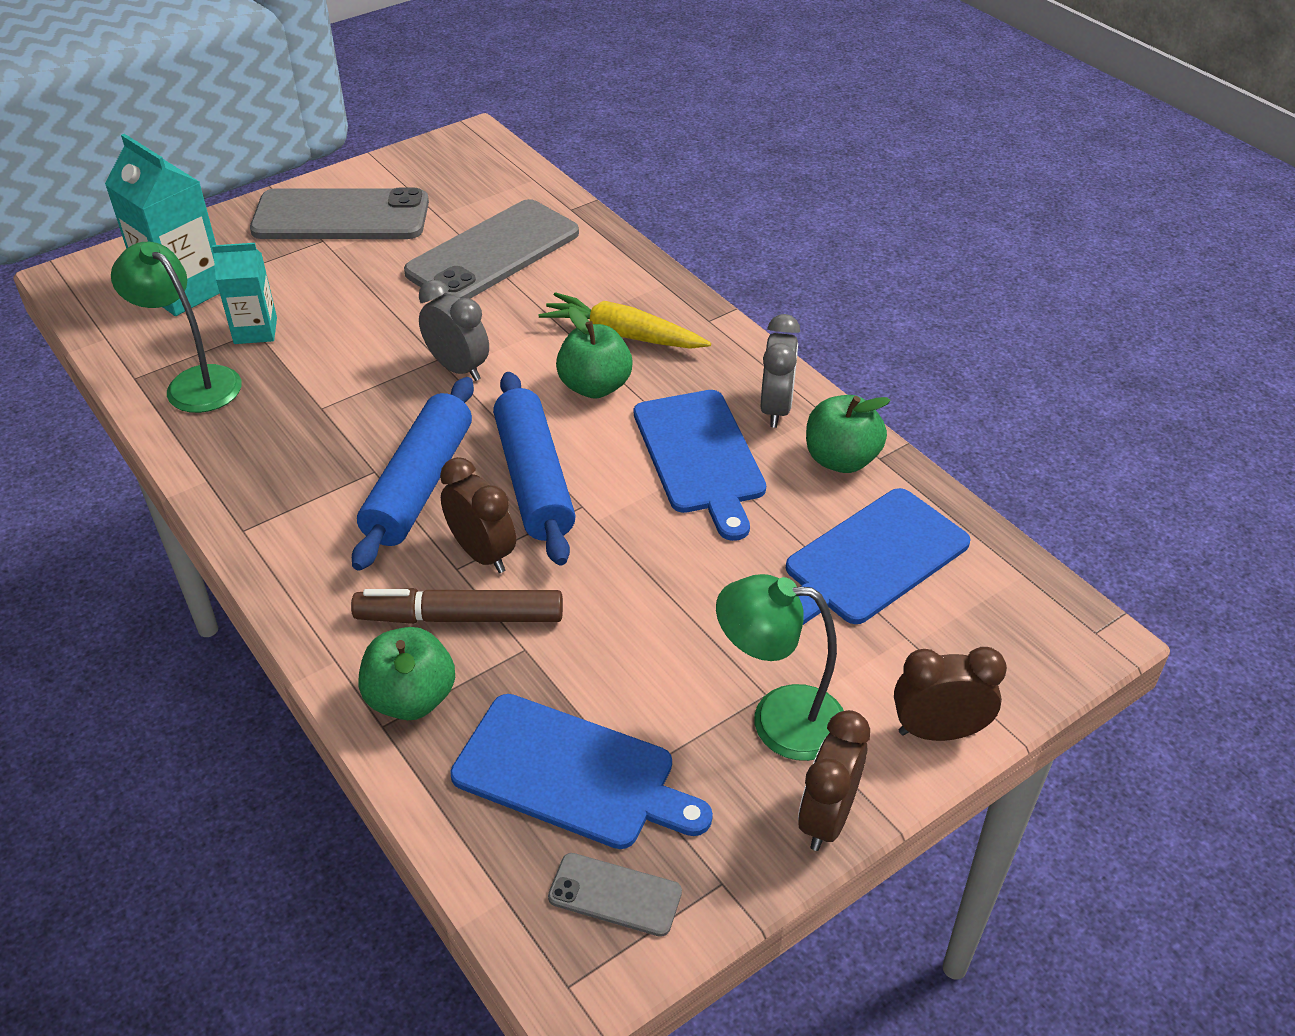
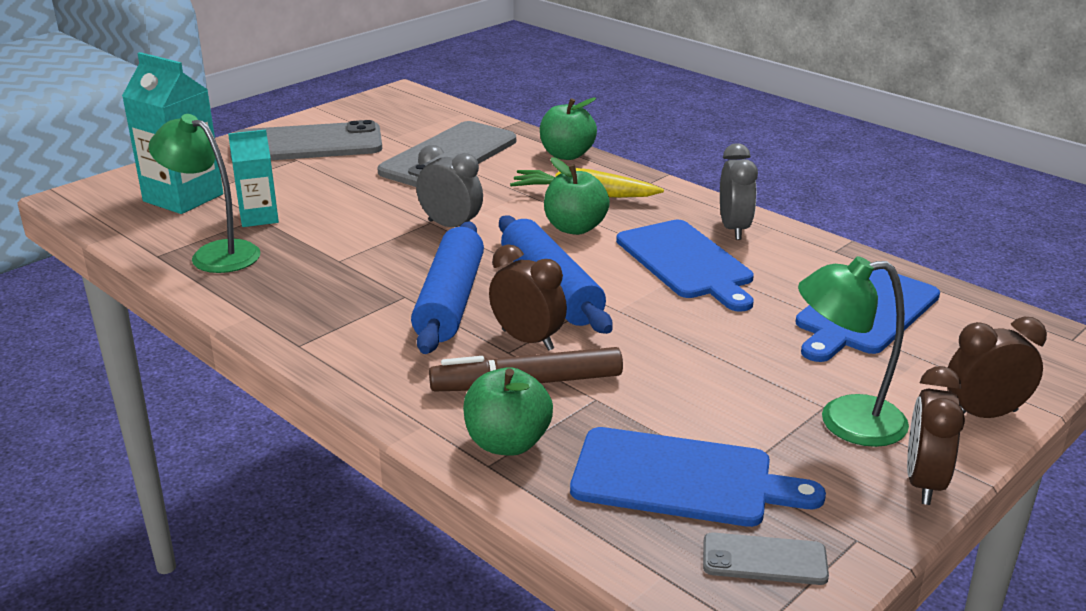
camera: 10 degrees left, 15 degrees down
green apple [806,395,891,473] -> green apple moved to [540,98,597,160]

